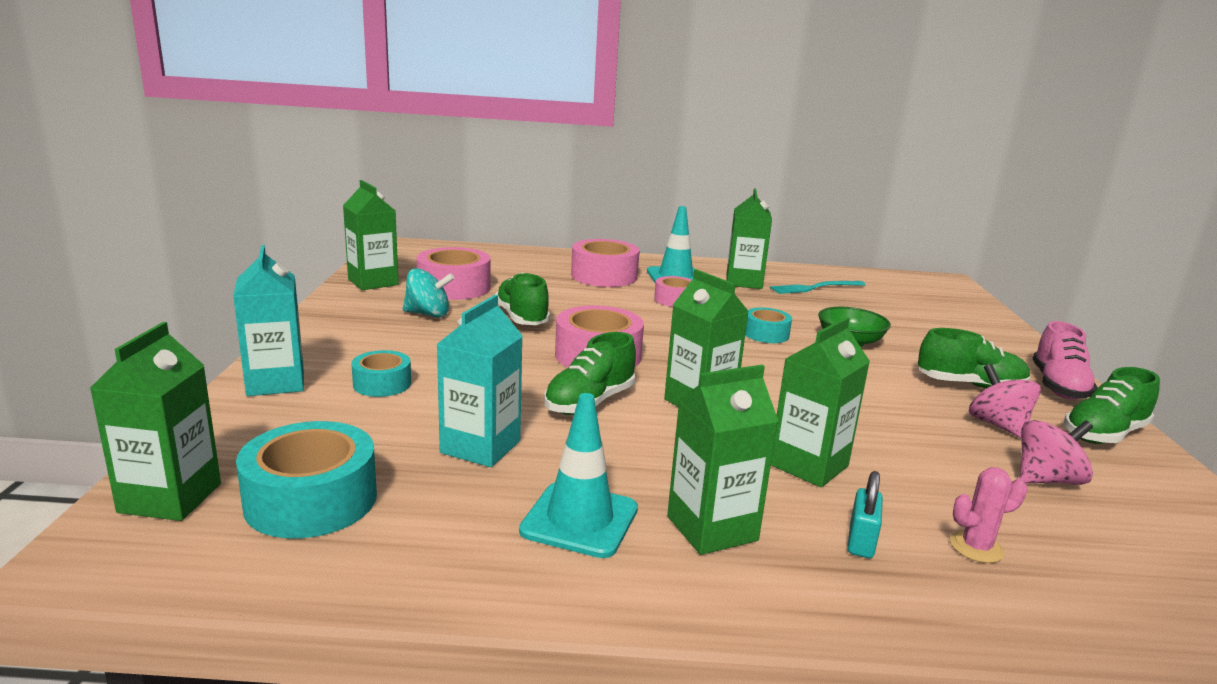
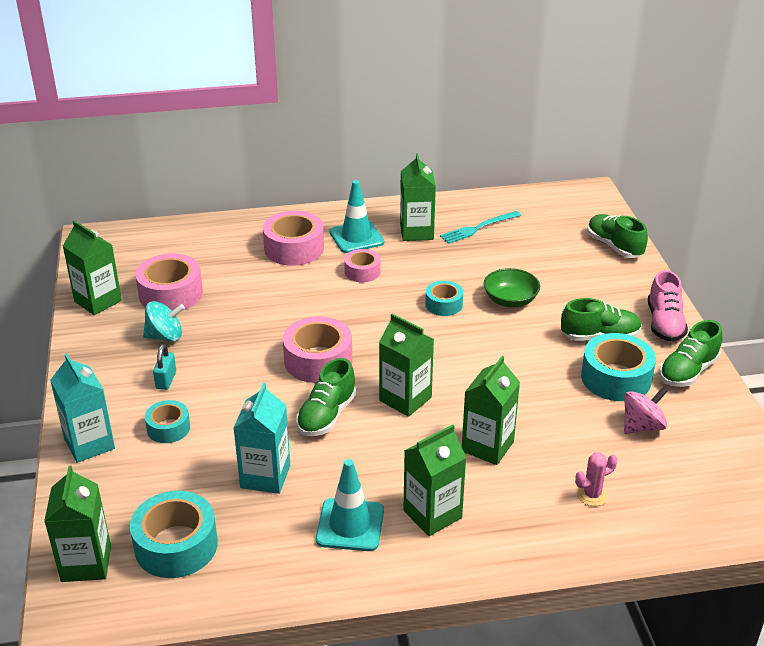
camera: 10 degrees left, 15 degrees up
green shoe [495,272,550,325] -> green shoe moved to [587,214,648,258]
turquoise padlock [848,471,883,558] -> turquoise padlock moved to [153,344,176,390]
pink spinning top [969,364,1041,438] -> turquoise tape [581,333,656,401]

